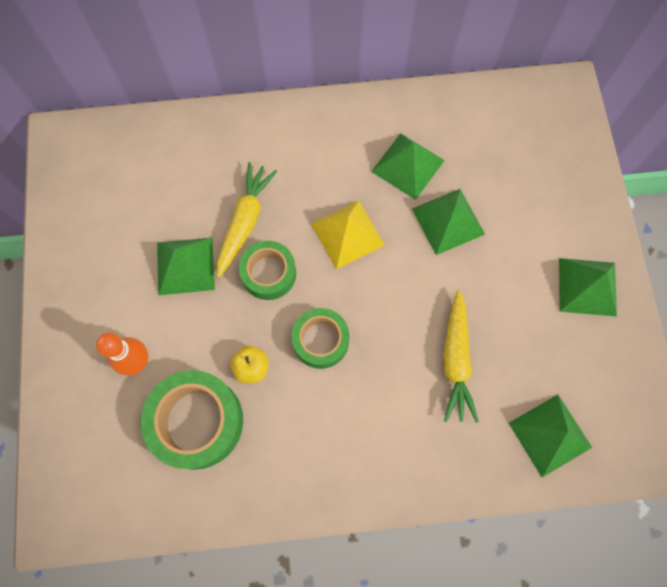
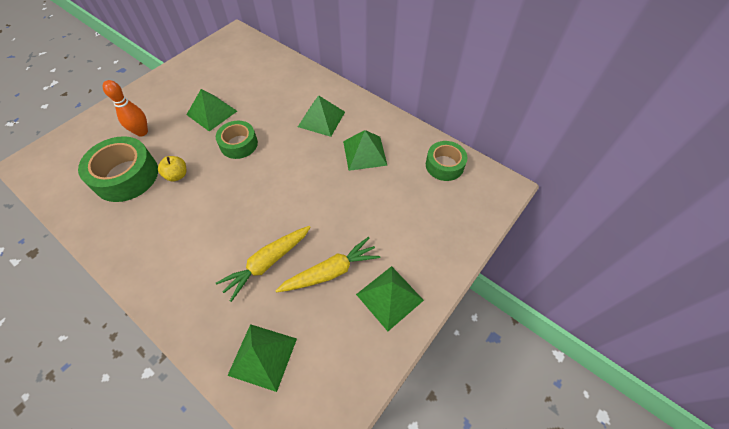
camera: 45 degrees right, 15 degrees down
yellow carrot [217,162,277,278] -> yellow carrot moved to [275,237,380,292]
green tape [292,308,350,369] -> green tape moved to [426,141,467,181]
yellow pyramid [311,201,385,269] -> none
green pyramid [412,189,485,255] -> green pyramid moved to [298,95,345,137]

